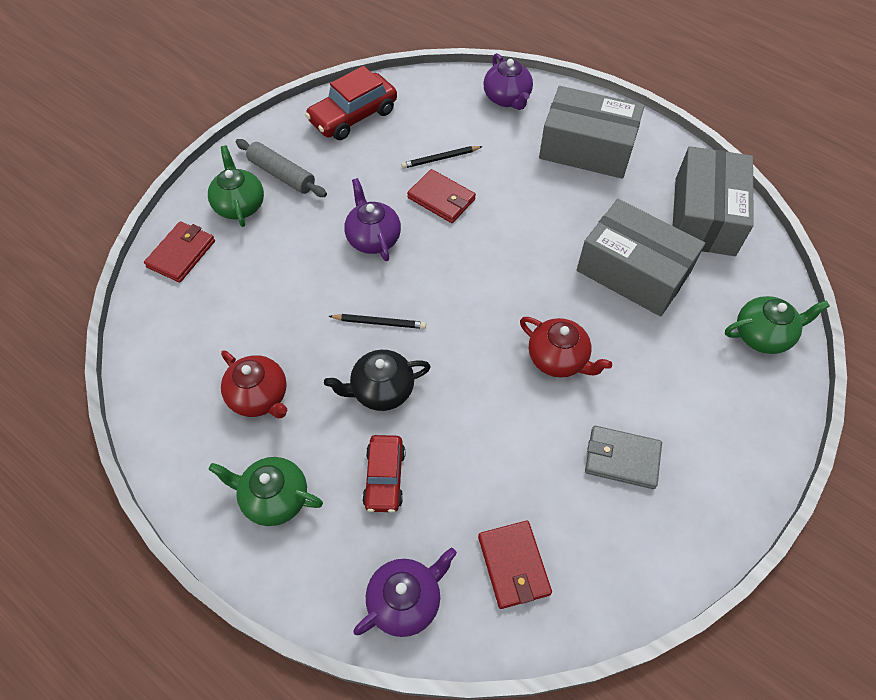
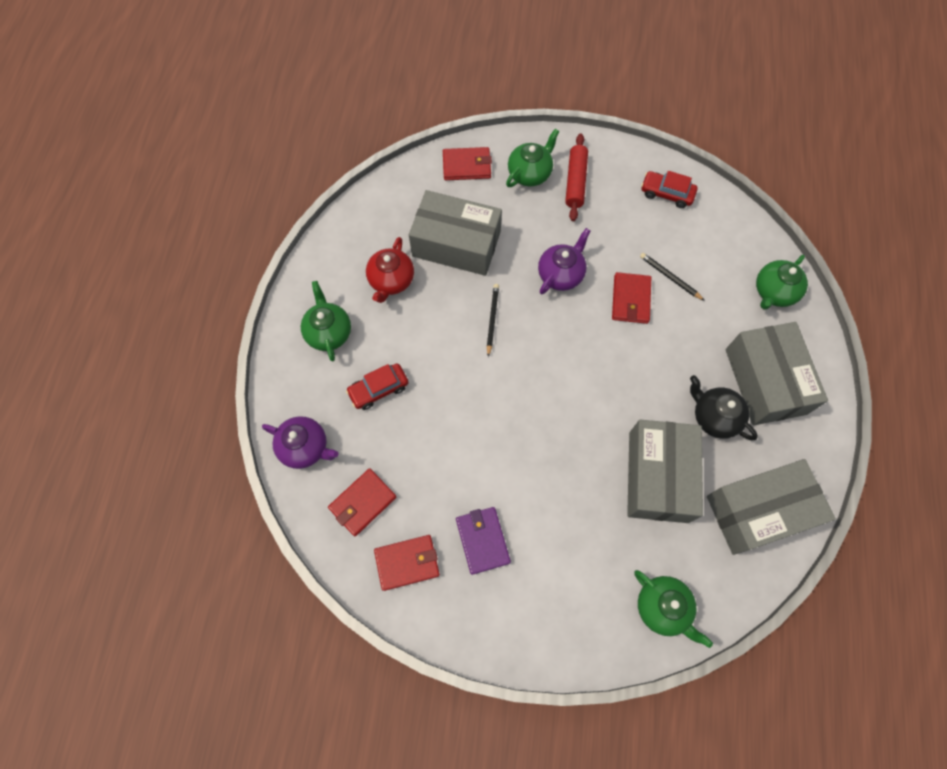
camera: 60 degrees right, 10 degrees up
grey rolling pin [236,139,327,197] -> red rolling pin [565,134,588,221]
red car [305,66,397,140] -> red car [641,171,698,208], size x0.65
black teapot [324,350,431,411] -> black teapot moved to [690,375,758,441]
black pencil [329,314,426,329] -> black pencil turned 150 degrees counterclockwise [487,284,499,357]
purple teapot [483,53,533,110] -> green teapot [756,255,808,309]
red teapot [520,317,612,378] -> none
grey wallet [585,426,662,489] -> purple wallet [456,507,511,575]
none -> red wallet [374,535,440,591]
none -> grey box [409,190,502,276]

